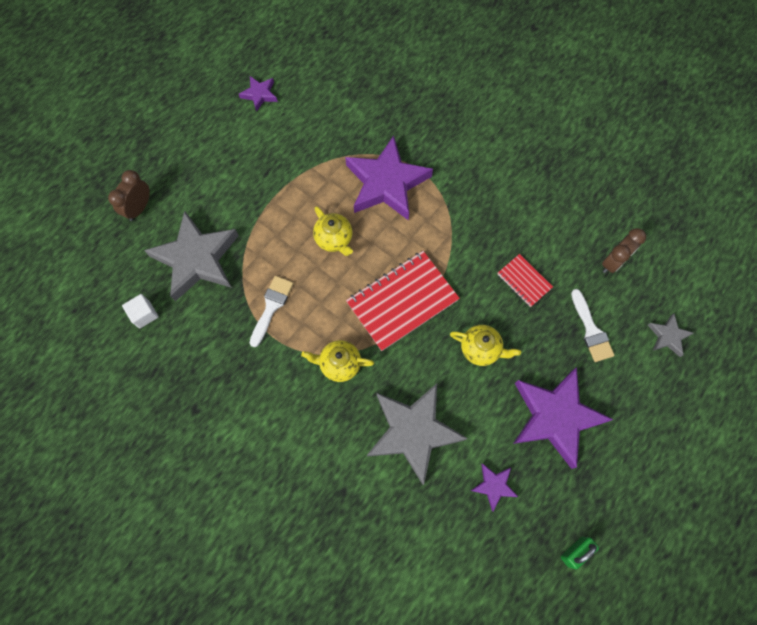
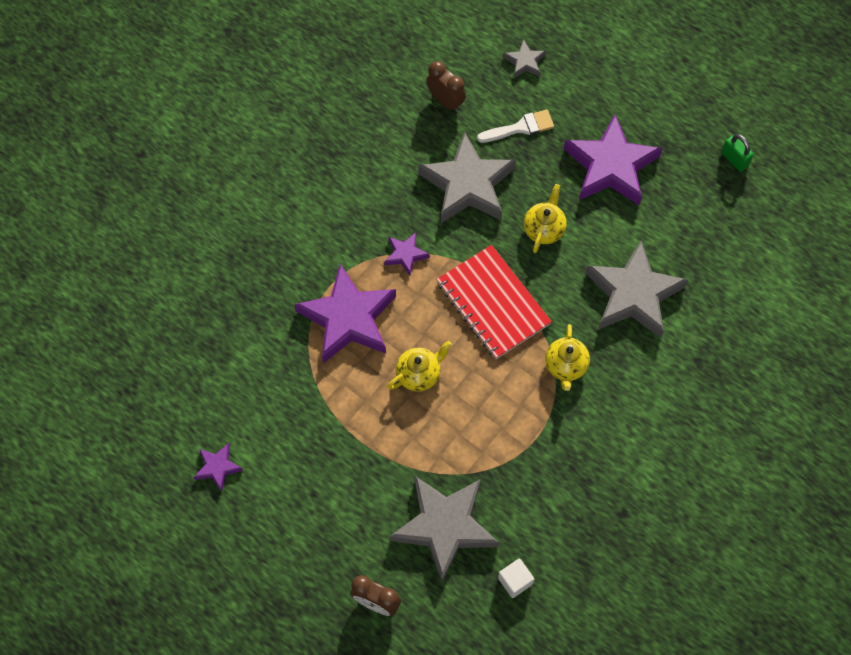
camera: 90 degrees left, 5 degrees down
white brush [250,276,294,347] -> none
purple star [471,463,518,512] -> purple star moved to [384,232,430,276]
red notebook [498,254,553,307] -> grey star [418,132,516,223]

